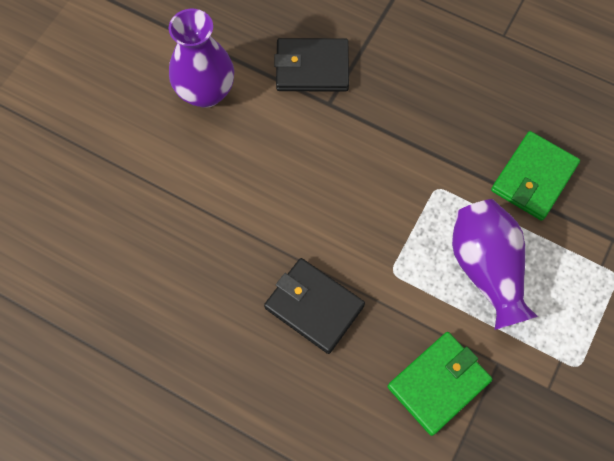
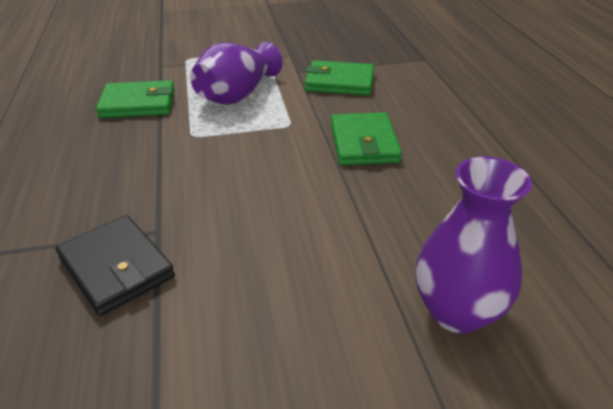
camera: 130 degrees left, 30 degrees down
purple vase [169,9,234,108] -> purple vase moved to [415,157,532,333]
black wallet [264,258,365,354] -> green wallet [331,112,402,165]

